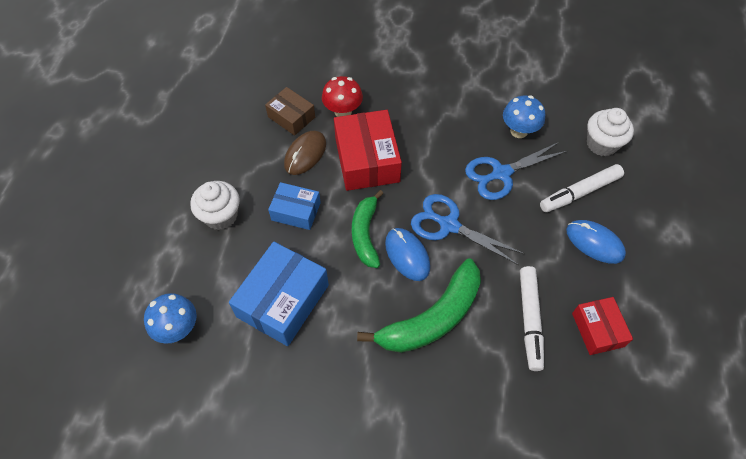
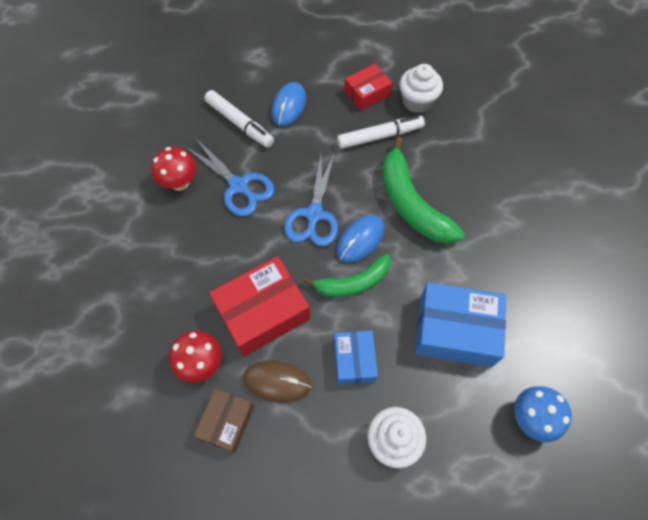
camera: 110 degrees left, 5 degrees up
green banana [357,259,481,353] -> green banana turned 150 degrees counterclockwise [382,136,465,244]
blue mushroom [503,95,545,138] -> red mushroom [151,147,197,191]
white cupcake [587,108,634,156] -> white cupcake moved to [400,64,443,113]

